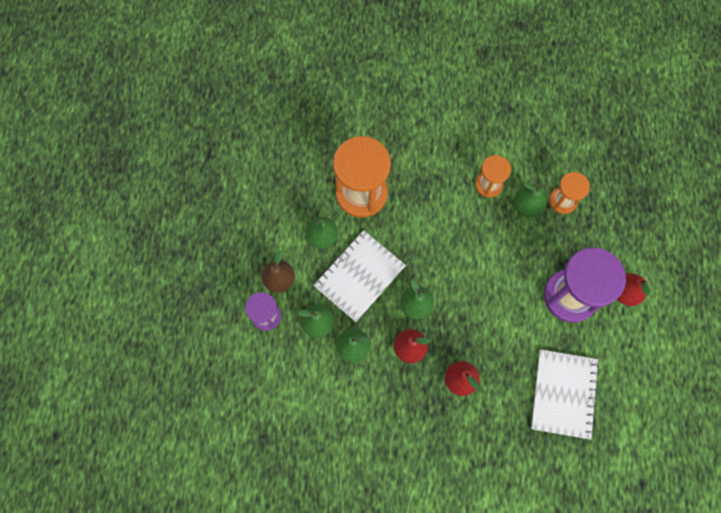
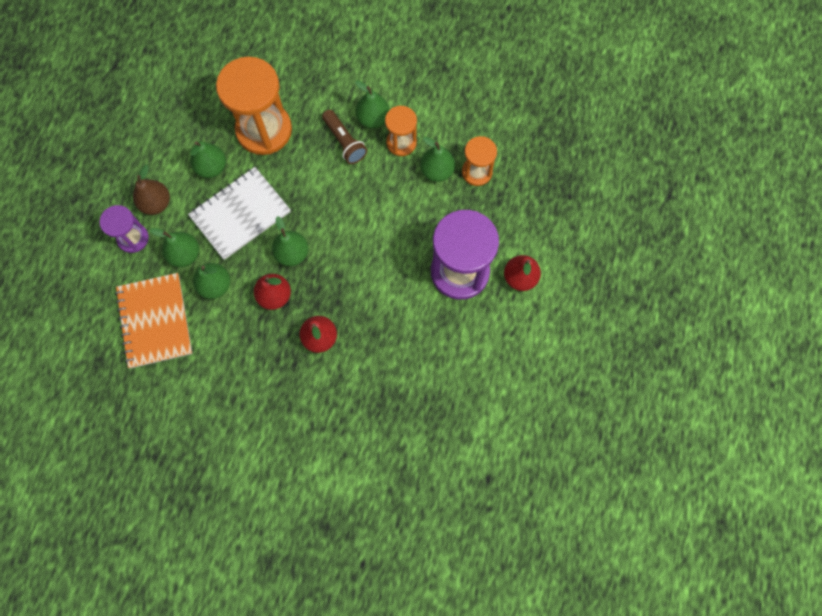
camera: 10 degrees right, 0 degrees up
white notebook [531,349,599,440] -> none
none -> orange notebook [115,273,193,368]
none -> brown flashlight [322,110,367,164]
none -> green pear [355,80,390,128]

